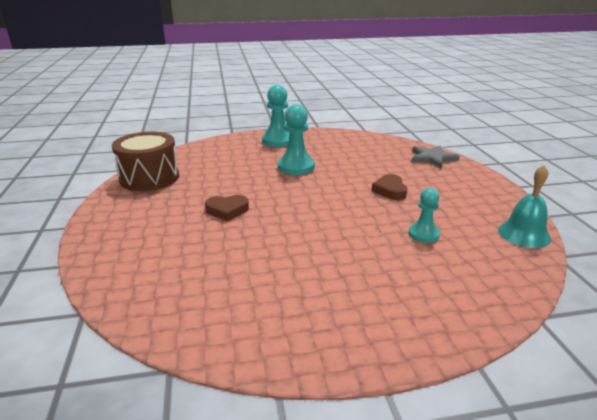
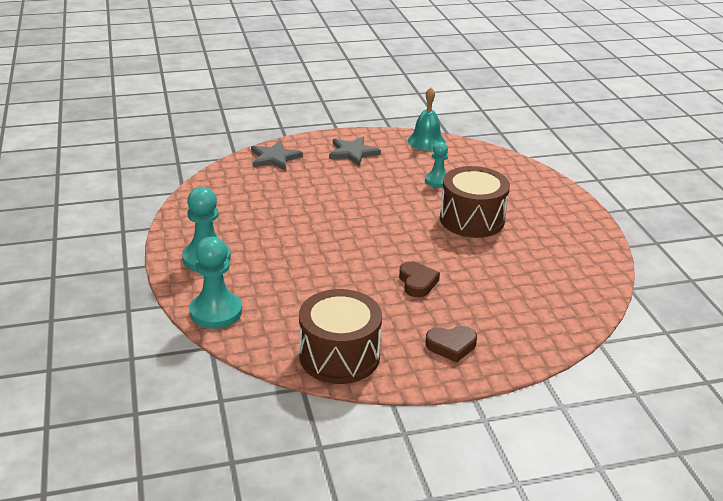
camera: 95 degrees left, 5 degrees up
turquoise pawn [278,104,315,175] -> turquoise pawn moved to [190,237,242,329]
brown heart [372,174,407,200] -> brown heart moved to [425,326,477,363]
none -> grey star [329,136,381,166]
none -> brown drum [440,166,510,238]

